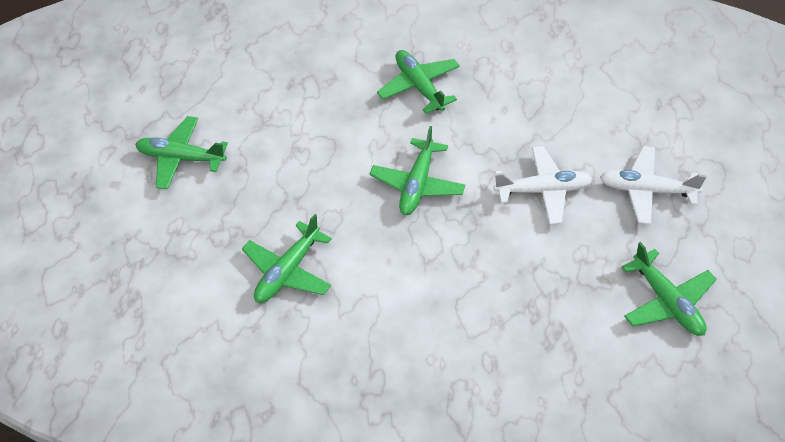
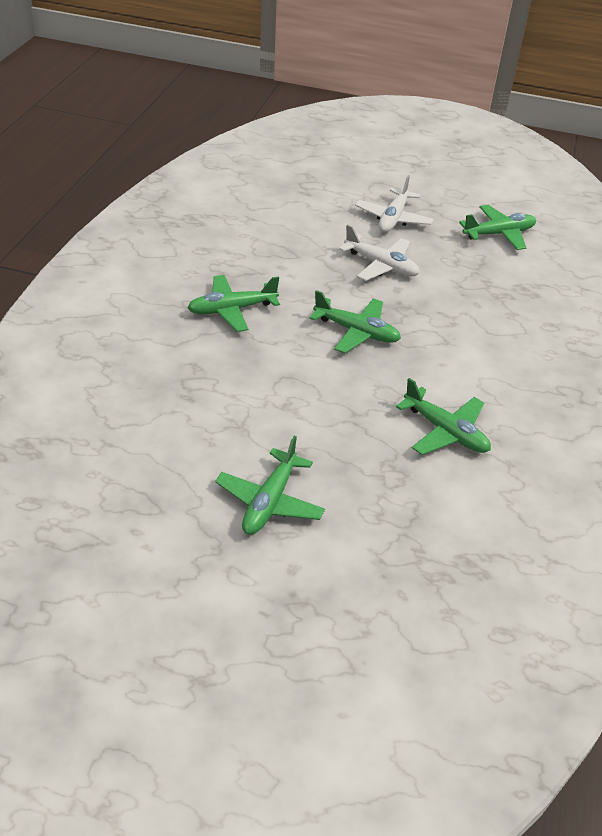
camera: 85 degrees left, 10 degrees down
white plane [494,146,593,225] -> white plane turned 120 degrees clockwise [339,224,420,281]

